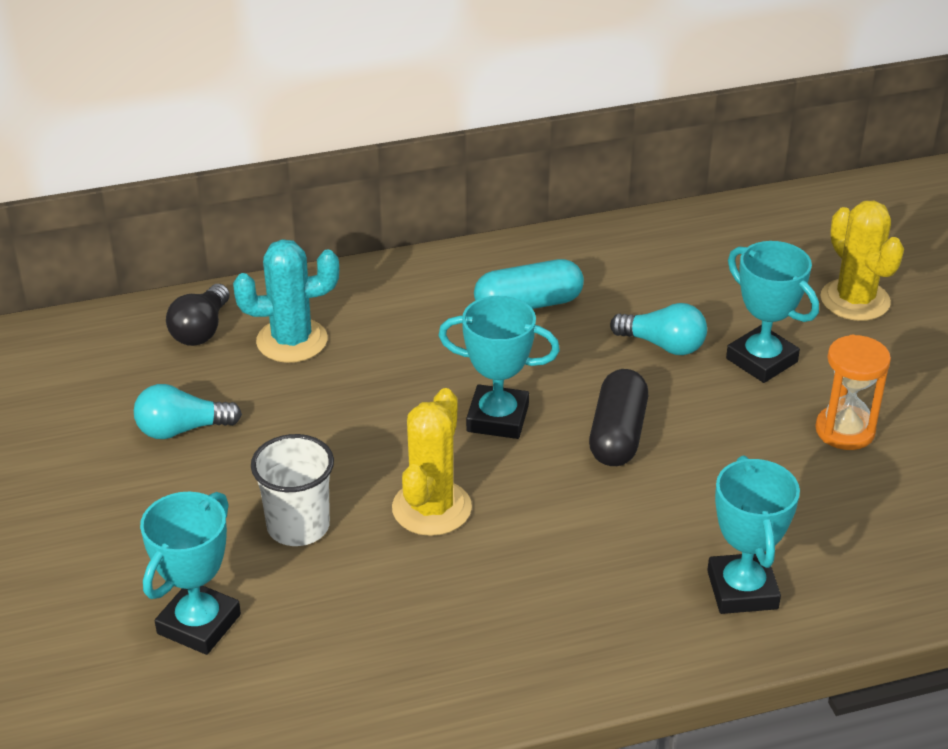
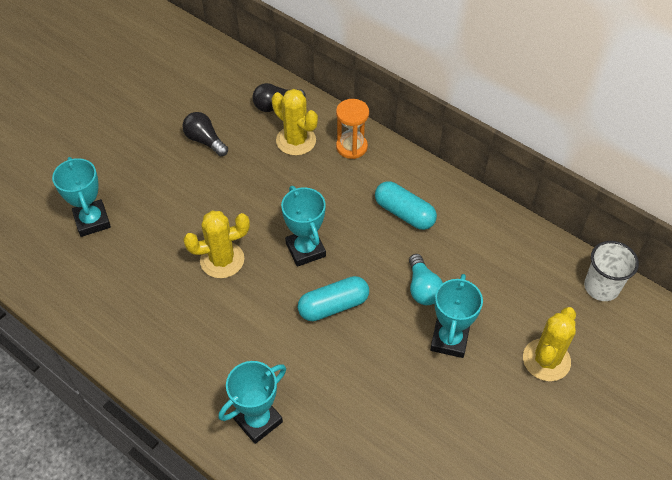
camera: 55 degrees right, 15 degrees up
turquoise light bulb [134,384,242,439] -> black light bulb [182,112,228,156]
turquoise trophy [140,492,241,655] -> turquoise trophy turned 75 degrees clockwise [52,157,111,237]
turquoise cactus [233,239,339,363] -> yellow cactus [271,89,318,156]
white cup [251,434,334,546] -> white cup moved to [584,241,639,301]
black capsule [589,369,648,466] -> turquoise capsule [298,276,369,321]
orange hourglass [815,335,891,450] -> orange hourglass moved to [336,99,369,159]

